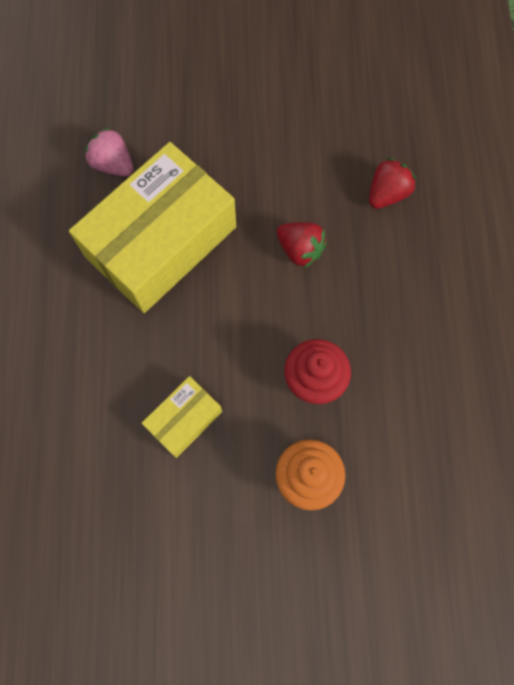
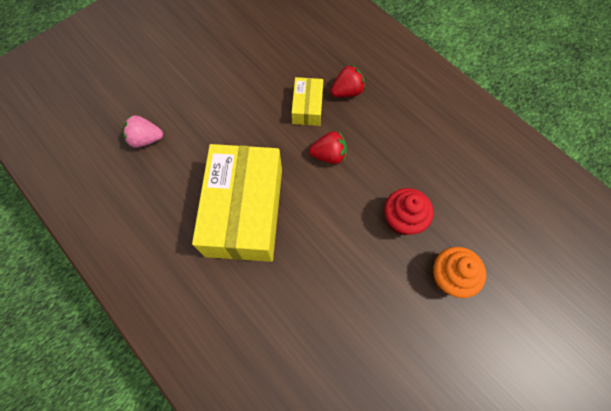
camera: 40 degrees left, 5 degrees down
pink strawberry [85,127,134,177] -> pink strawberry moved to [123,115,163,148]
yellow box [142,376,222,458] -> yellow box moved to [292,77,323,126]
red strawberry [369,158,416,209] -> red strawberry turned 60 degrees clockwise [330,64,365,97]

